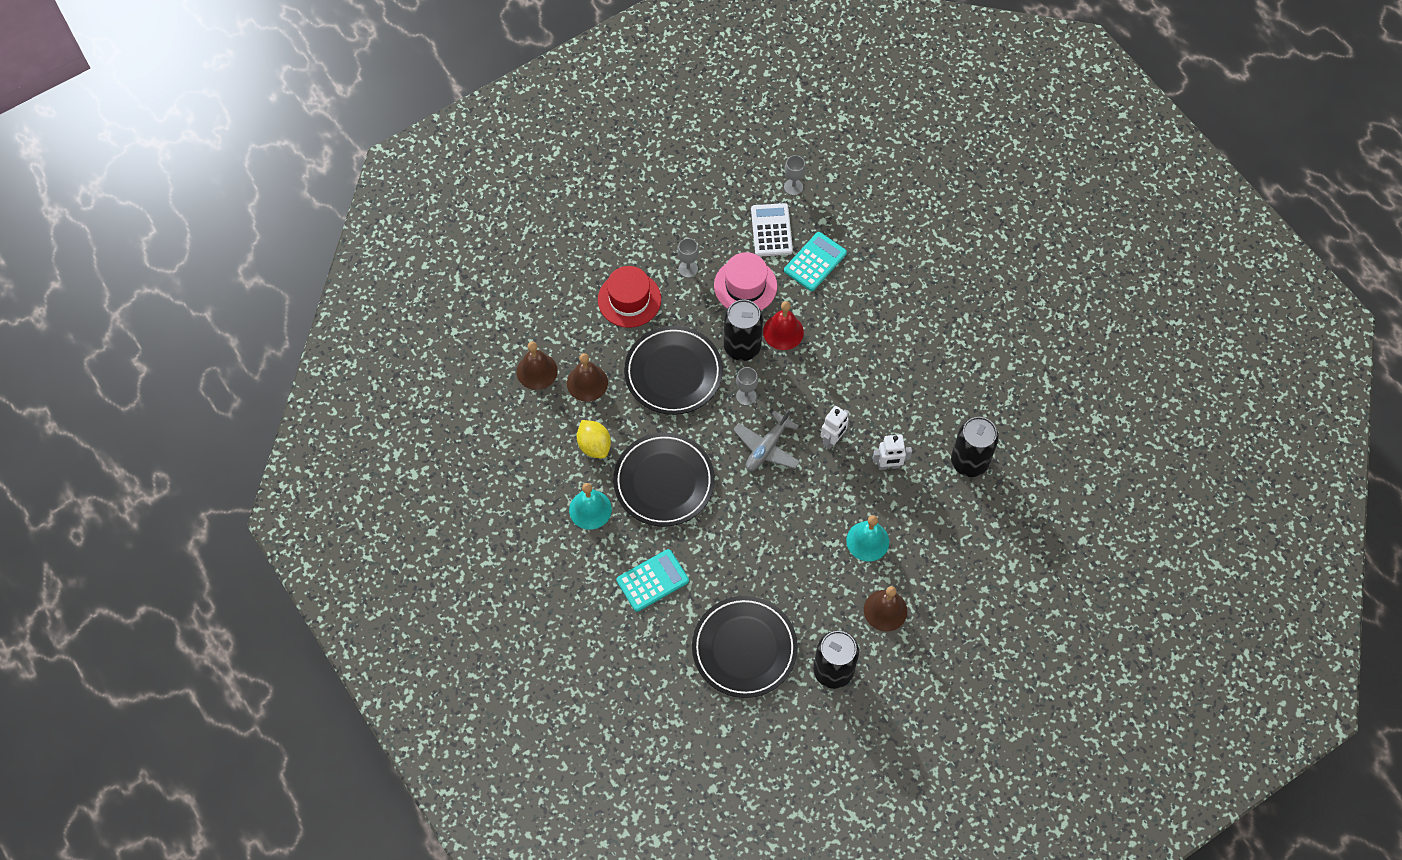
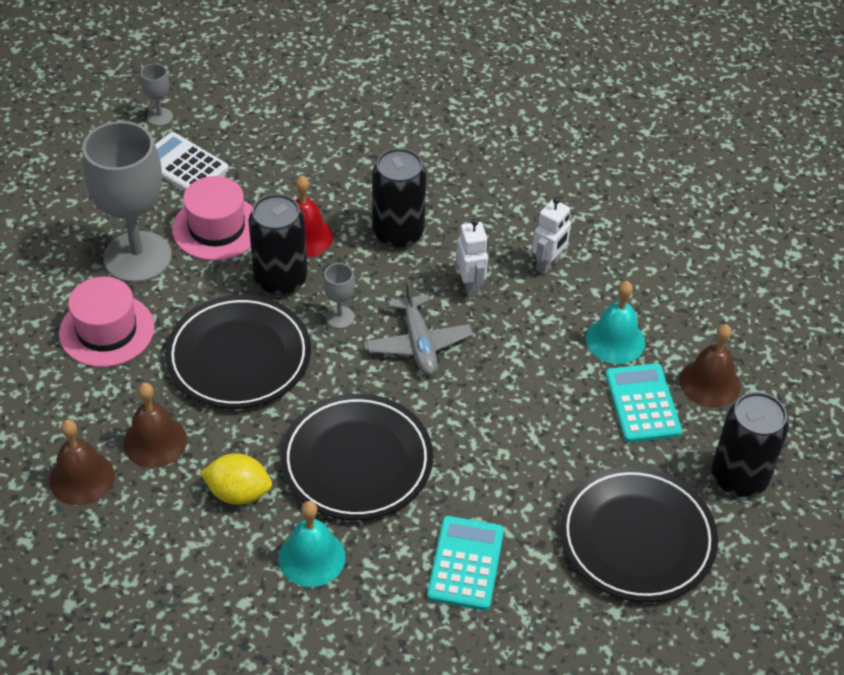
camera: 50 degrees left, 15 degrees down
red hat [598,266,661,328] -> pink hat [59,277,154,367]
grey goblet [677,238,699,278] -> grey goblet [82,121,172,283], size x2.41
turquoise calculator [784,232,847,291] -> turquoise calculator moved to [605,363,682,443]
black can [951,417,999,477] -> black can moved to [372,148,427,248]

